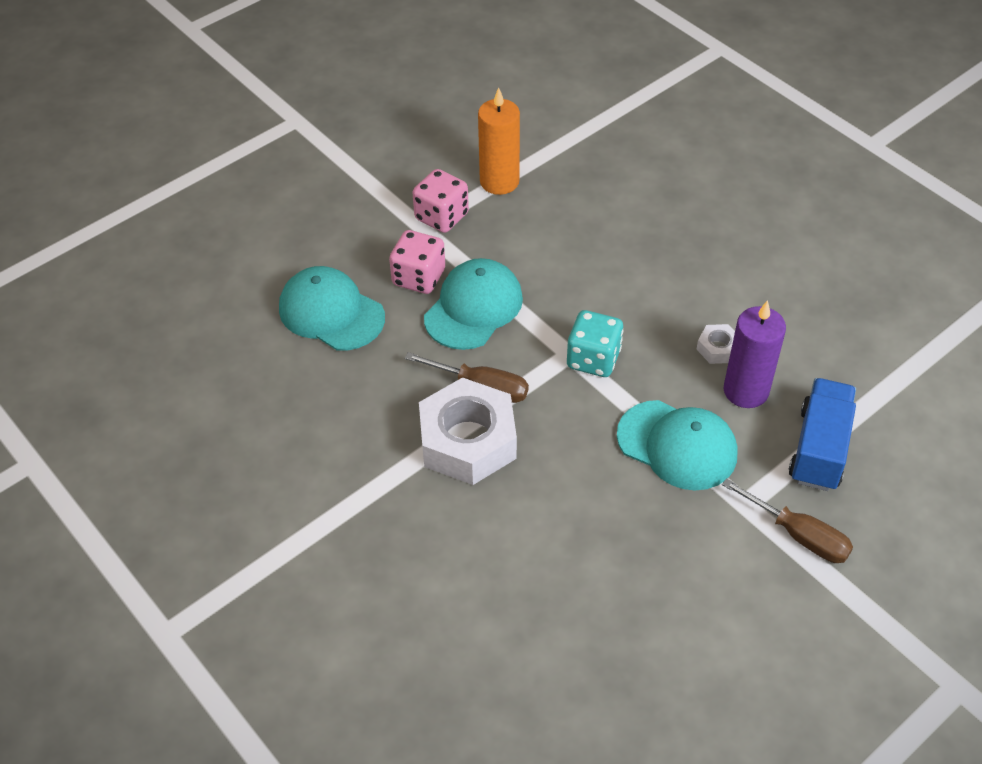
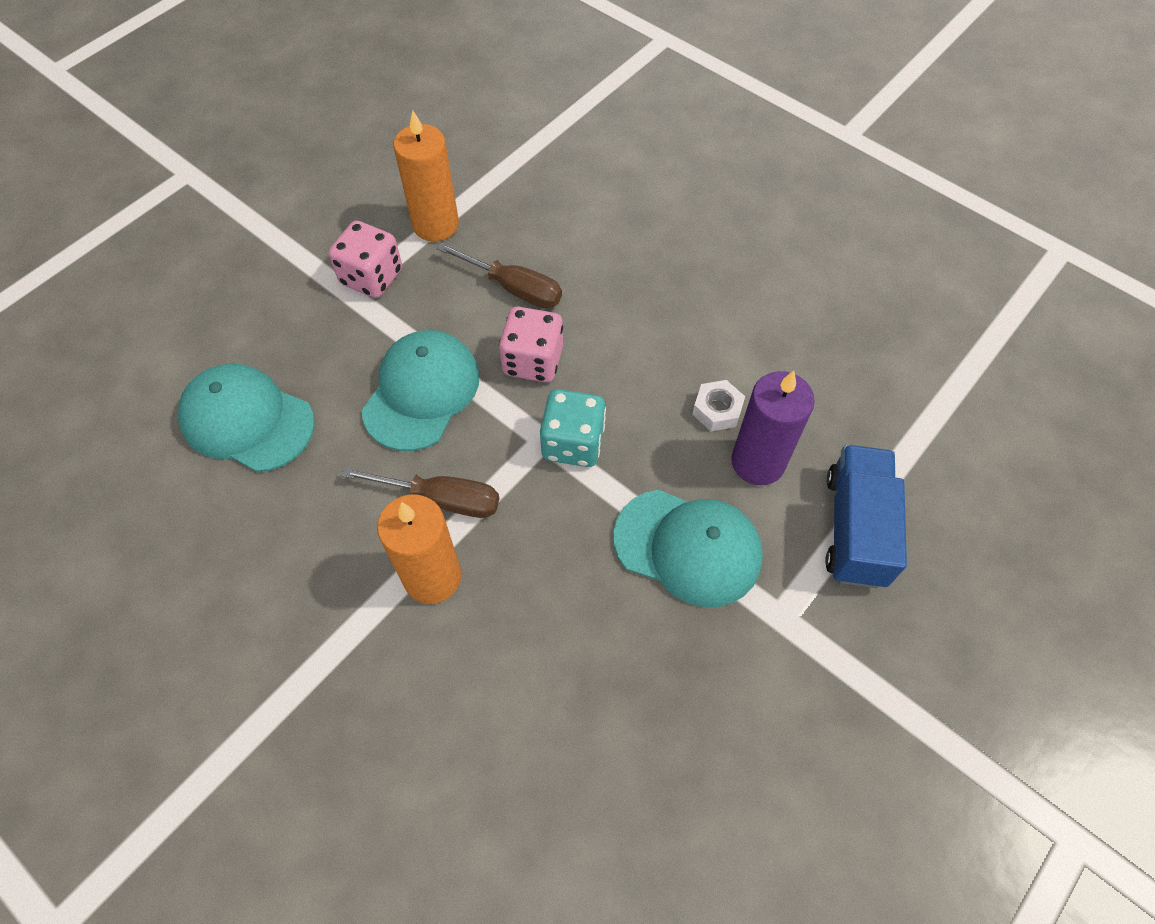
camera: 10 degrees left, 10 degrees up
pink dice [389,230,445,294] -> pink dice moved to [499,307,563,382]
white nut [419,377,517,485] -> orange candle [377,494,462,604]
brown screwdriver [722,478,853,563] -> brown screwdriver moved to [436,243,562,308]

